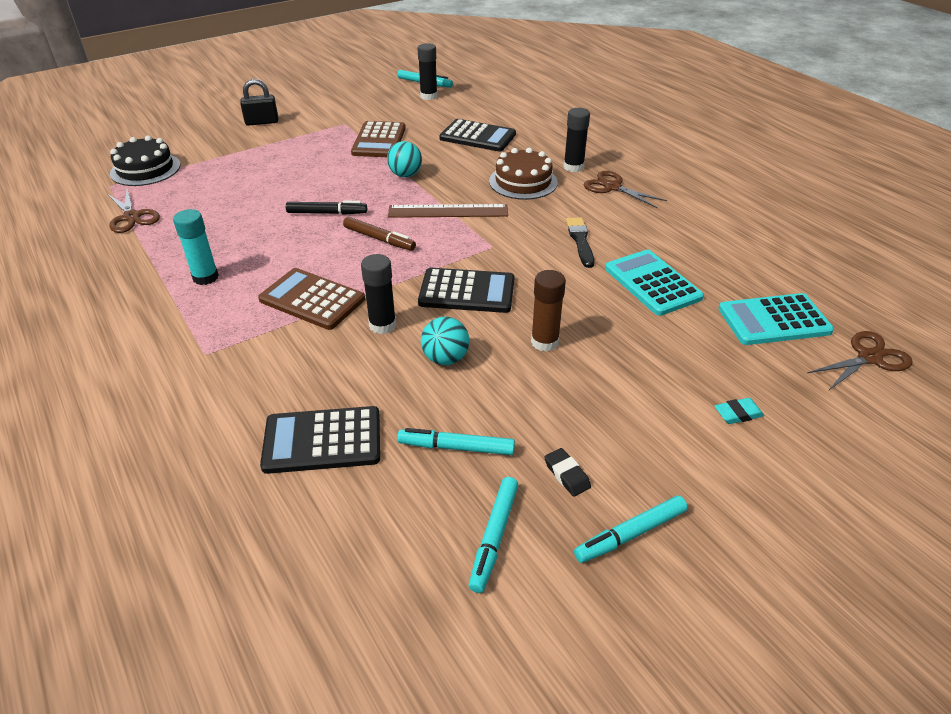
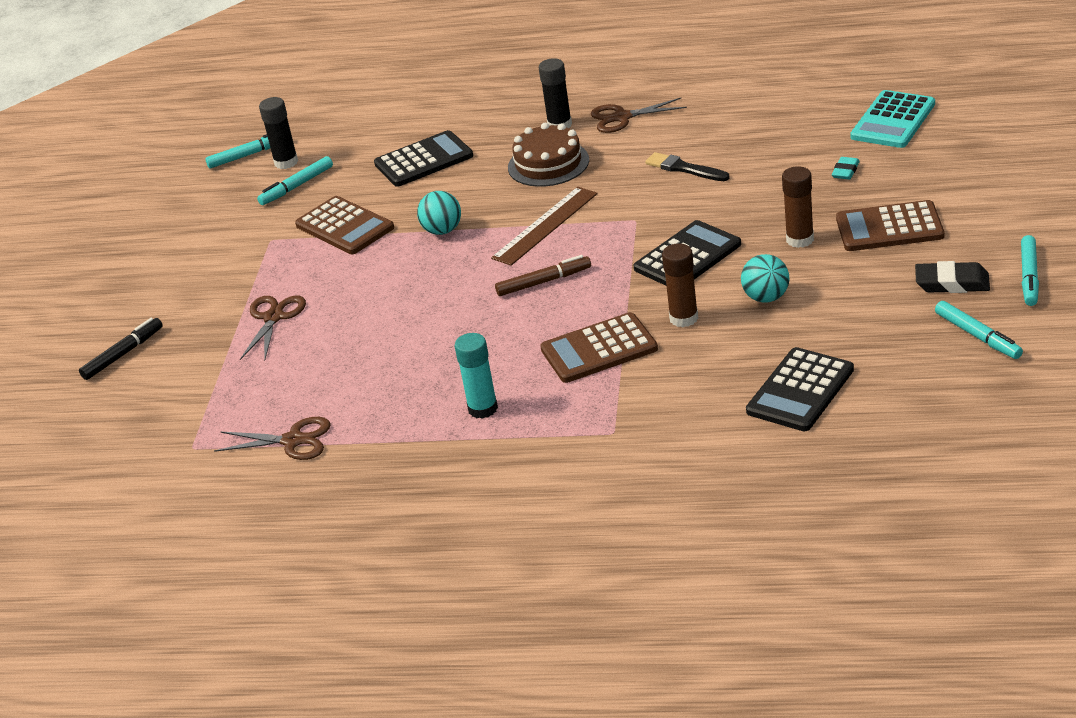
camera: 45 degrees left, 5 degrees down
black cake [110,136,180,186] -> none
black padlock [240,79,278,126] -> none
black marker [286,201,367,215] -> black marker moved to [79,318,163,380]
black glue stick [361,254,396,334] -> brown glue stick [662,243,698,327]
turquoise marker [397,428,515,455] -> turquoise marker moved to [257,156,333,205]
black eraser [544,448,591,497] -> black eraser [915,261,990,293], size x1.63
turquoise calculator [605,250,704,316] -> none
turquoise eraser [715,398,764,424] -> turquoise eraser moved to [832,157,860,179]
brown scissors [808,331,912,391] -> brown scissors moved to [240,296,306,360]
none -> brown calculator [836,200,944,251]

